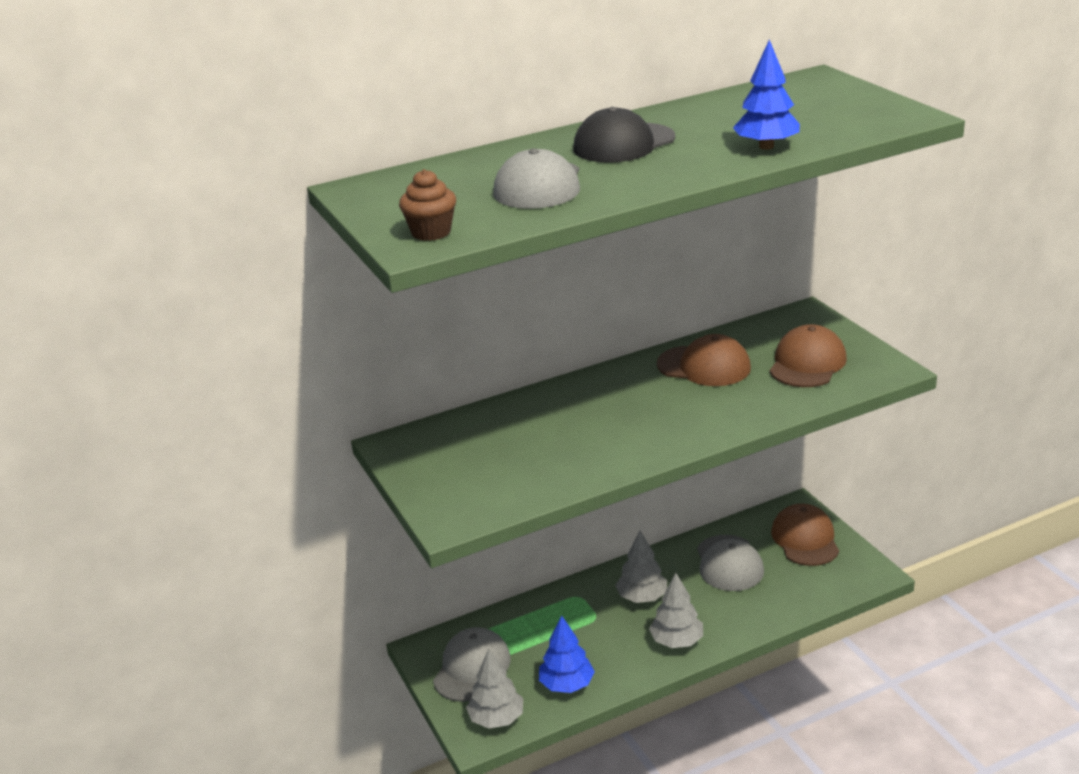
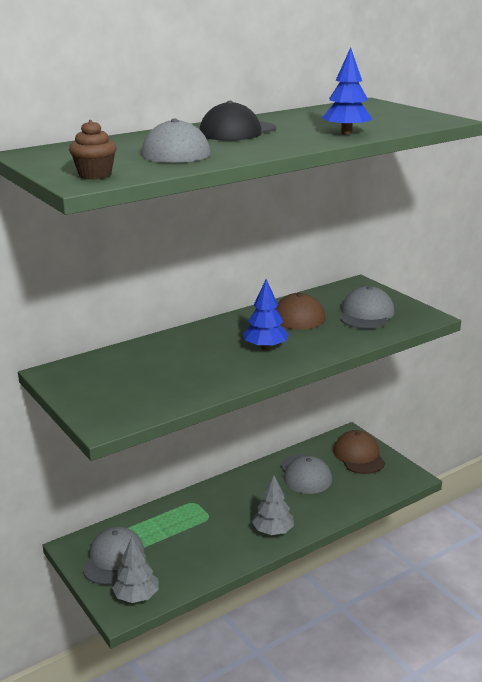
camera: 10 degrees left, 5 degrees down
blue tree [539,615,595,693] -> blue tree moved to [243,279,289,350]
grey tree [615,531,667,603] -> none
brown cap [770,324,847,387] -> grey cap [340,286,394,329]

